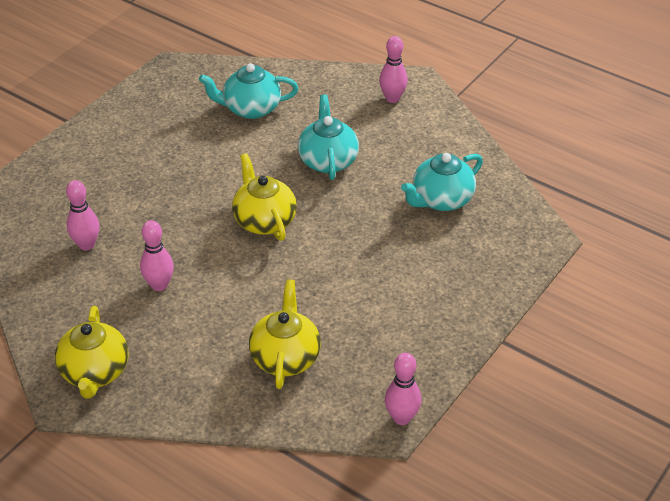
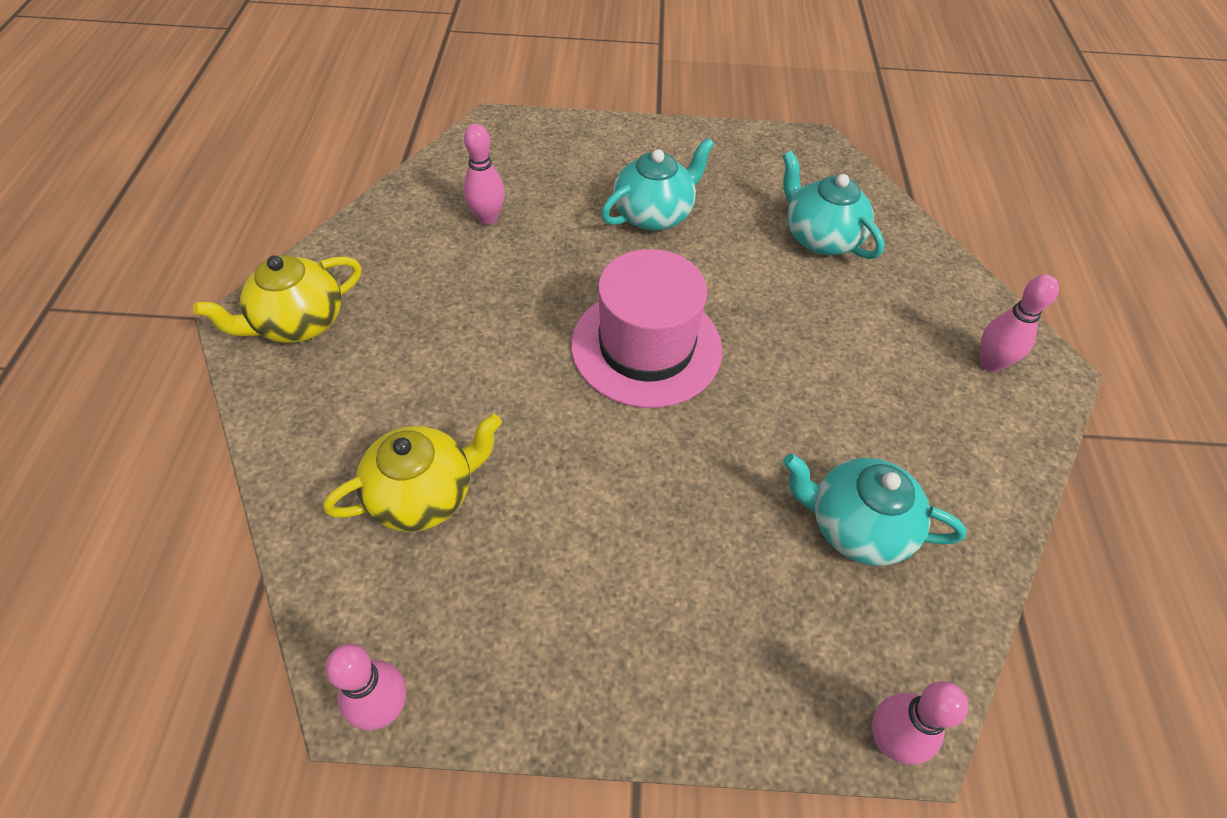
camera: 55 degrees right, 10 degrees up
pink bowling pin [140,220,174,291] -> pink bowling pin moved to [872,681,968,764]
yellow teapot [232,153,297,241] -> pink hat [571,249,722,408]
turquoise teapot [298,94,359,180] -> turquoise teapot moved to [601,138,714,231]

